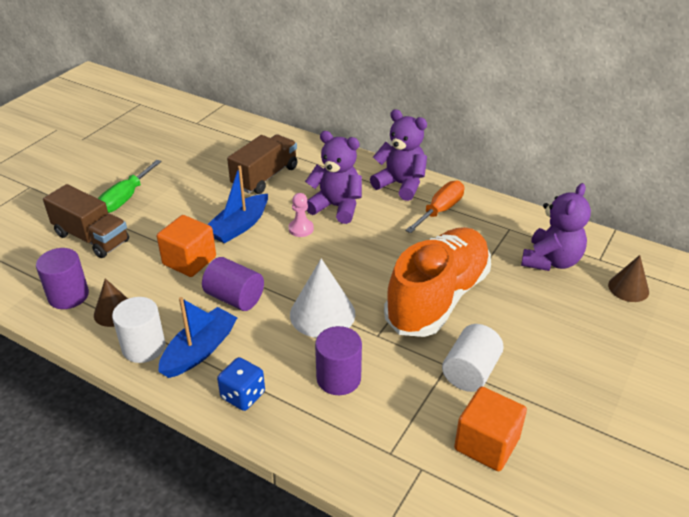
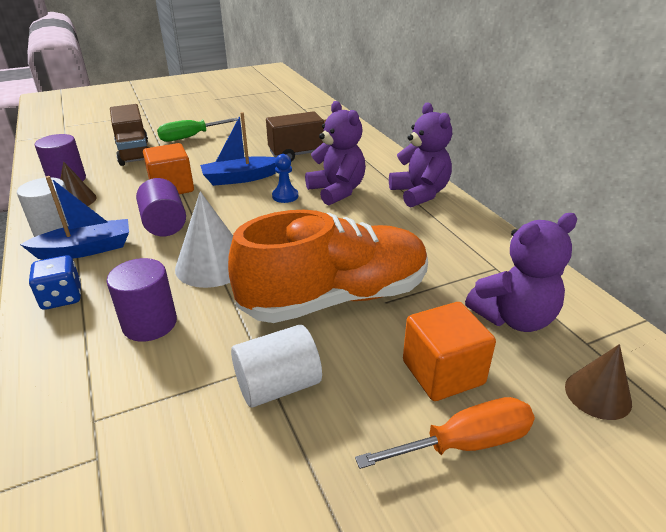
camera: 35 degrees right, 5 degrees down
pink pawn [289,193,314,237] -> blue pawn [272,154,298,203]
orange screwdriver [405,181,464,233] -> orange screwdriver moved to [355,397,535,469]
orange cube [454,387,527,471] -> orange cube moved to [403,302,496,401]

